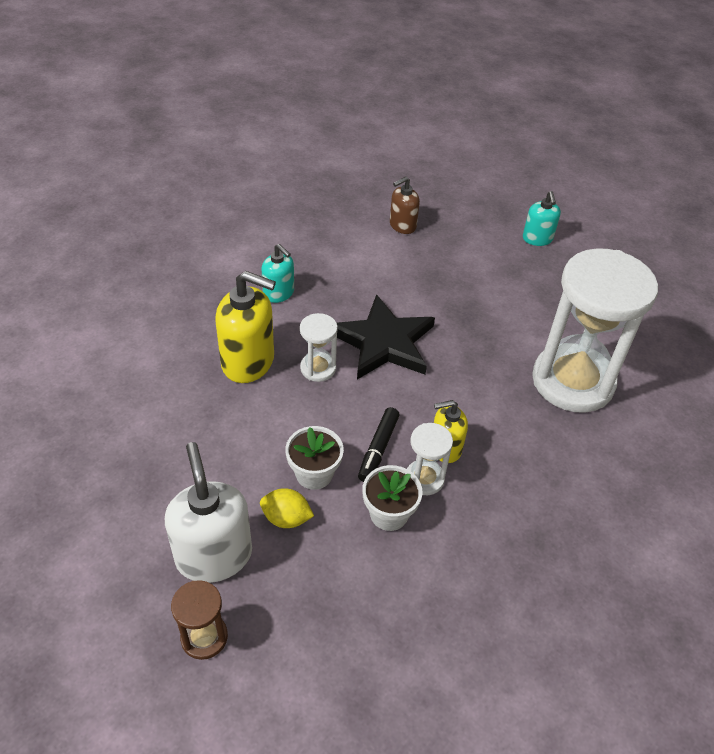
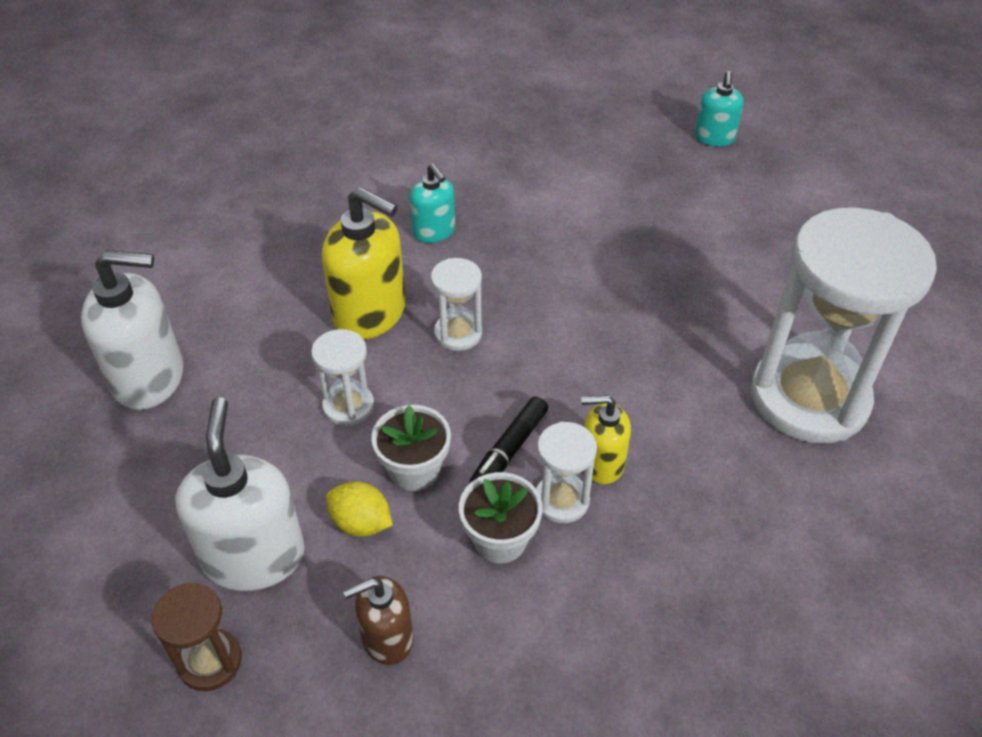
camera: 15 degrees right, 0 degrees up
black star [337,294,435,379] -> none
brown soap dispenser [390,176,420,234] -> brown soap dispenser moved to [343,576,414,665]
turquoise soap dispenser [523,191,561,246] -> turquoise soap dispenser moved to [695,71,744,147]
none -> white soap dispenser [81,250,183,410]
none -> white hourglass [311,329,374,426]

